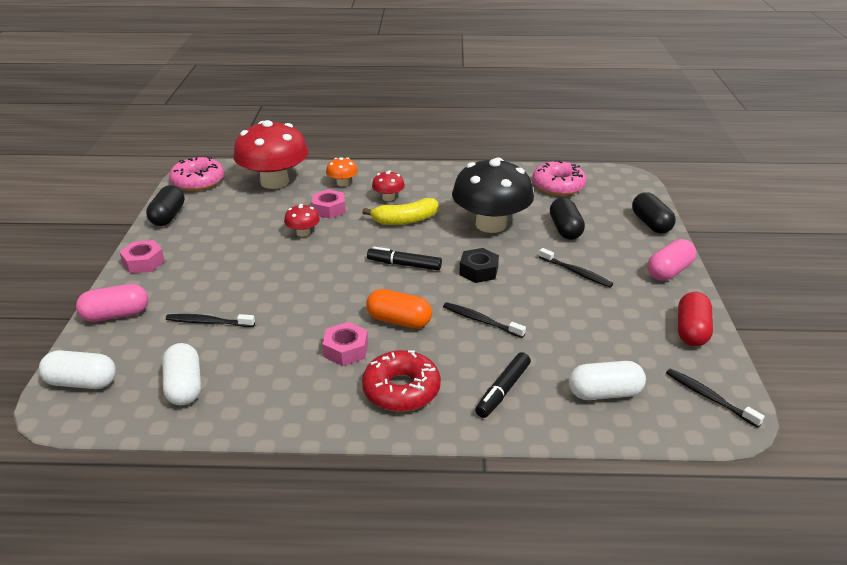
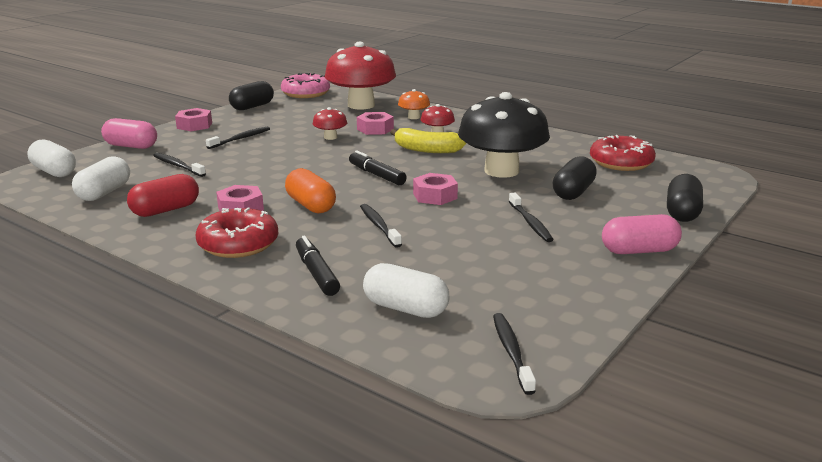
camera: 35 degrees right, 10 degrees down
black nut [459,248,499,283] -> pink nut [413,173,458,205]
black marker [475,352,531,418] -> black marker turned 90 degrees clockwise [296,236,340,296]
pink donut [532,160,587,196] -> red donut [590,135,656,171]
red capsule [678,292,713,346] -> red capsule moved to [127,174,199,217]
none -> black toothbrush [206,126,270,149]

